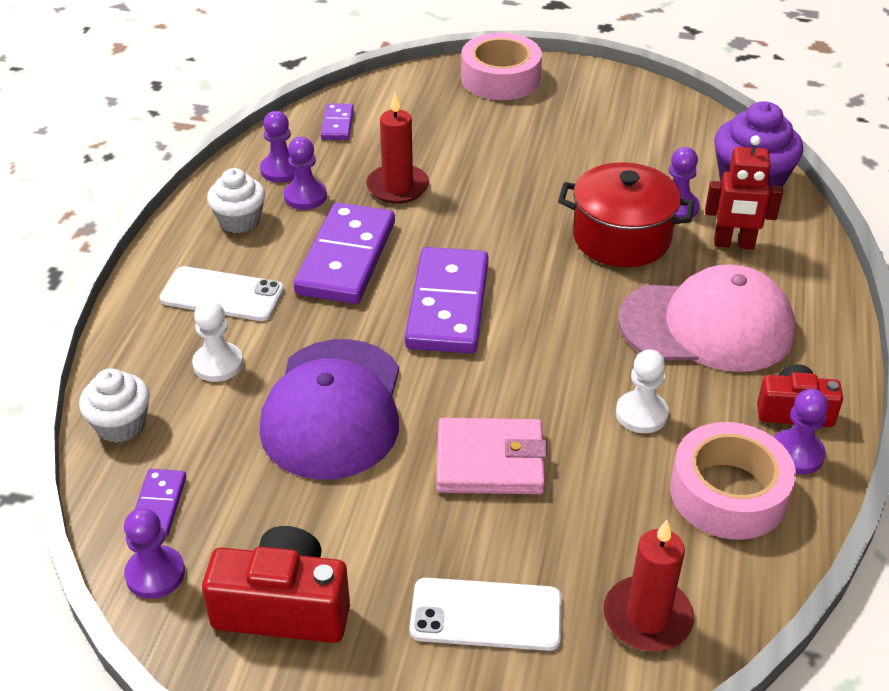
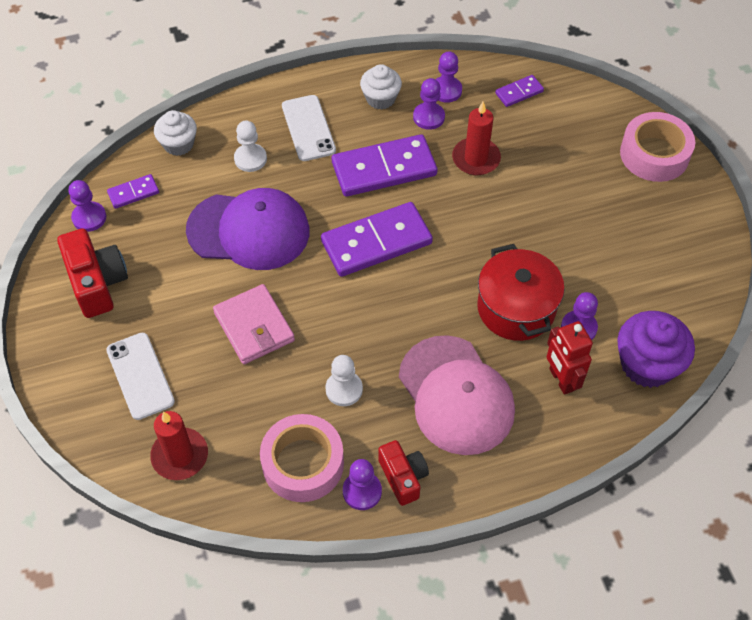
camera: 60 degrees right, 15 degrees up
purple cap [260,339,399,480] -> purple cap turned 150 degrees counterclockwise [186,188,310,270]

